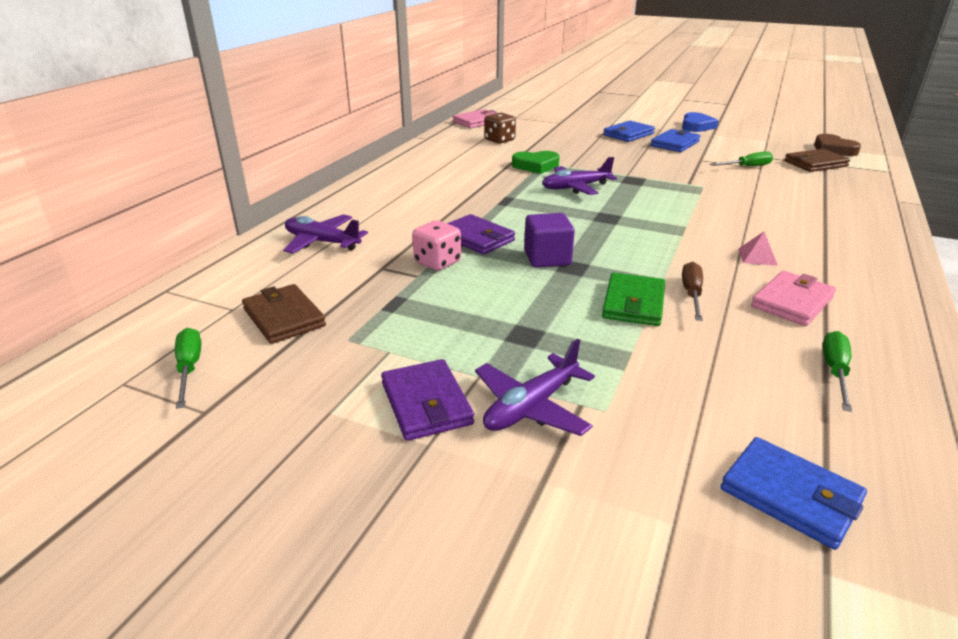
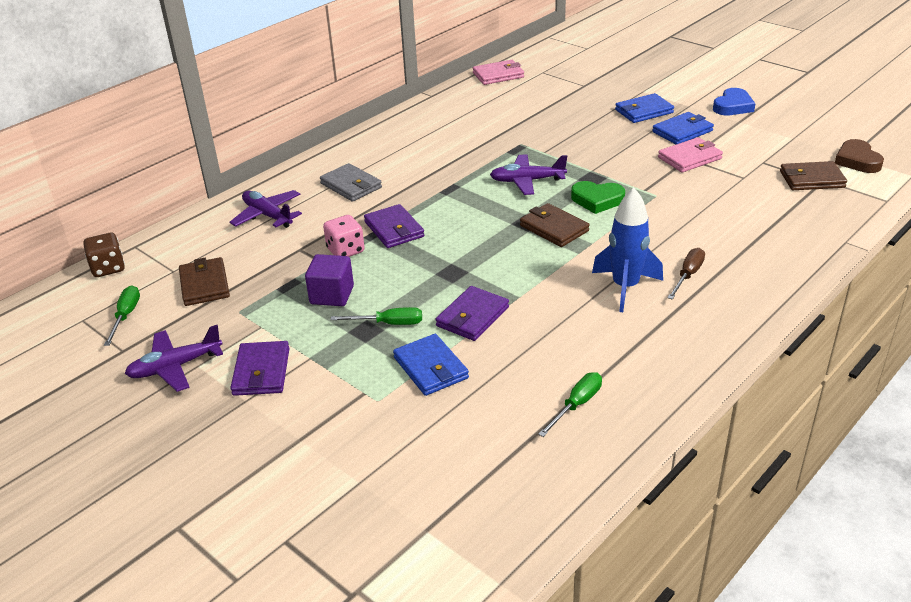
camera: 20 degrees right, 5 degrees up
purple plane [475,339,595,436] -> purple plane moved to [125,325,223,392]
brown dice [484,113,516,144] -> brown dice moved to [83,233,125,277]
green heart [512,151,560,174] -> green heart moved to [571,181,625,214]
purple cube [524,213,575,268] -> purple cube moved to [305,254,354,306]
green wallet [602,273,665,326] -> purple wallet [436,286,509,341]
brown screwdriver [682,262,703,321] -> brown screwdriver moved to [667,248,705,300]
green screwdriver [710,151,773,166] -> green screwdriver moved to [330,307,422,325]
blue wallet [721,437,867,550] -> blue wallet moved to [393,334,469,396]
pink pyramid [738,232,778,266] -> blue rocket [592,188,663,312]
pink wallet [751,271,836,326] -> pink wallet moved to [658,137,723,173]
none -> grey wallet [320,163,382,202]
none -> brown wallet [520,203,590,247]

